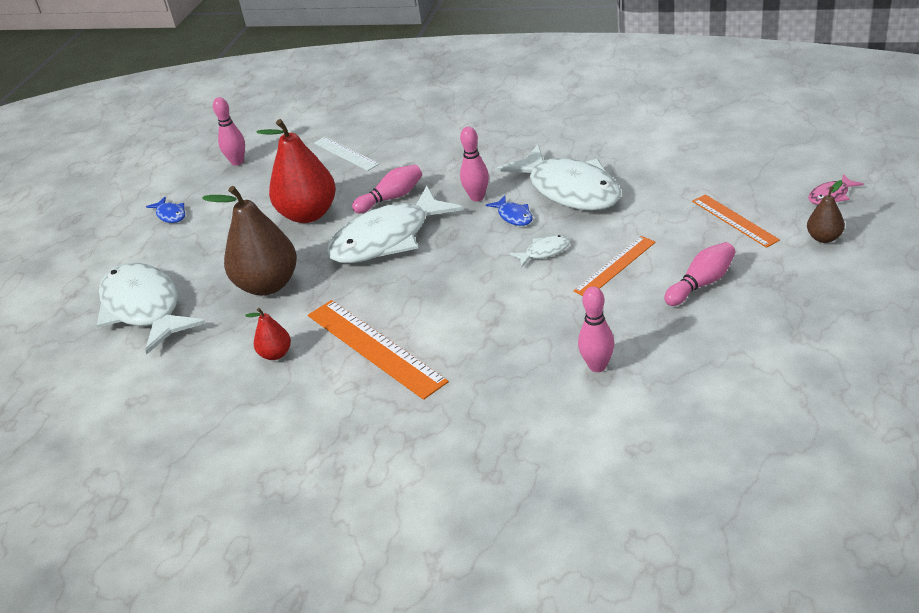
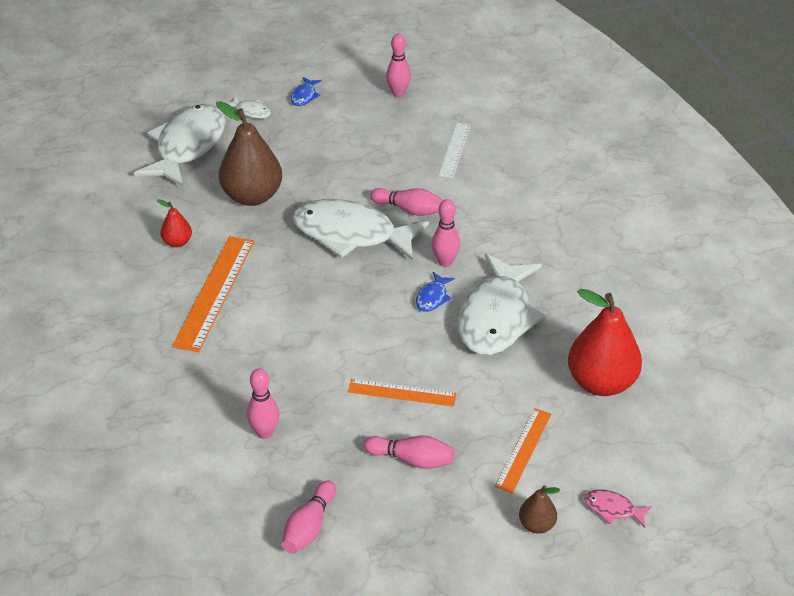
camera: 50 degrees right, 5 degrees up
red pear [257,119,336,223] -> red pear moved to [568,289,642,396]
white fish [510,235,570,267] -> white fish moved to [229,96,271,119]
none -> pink bowling pin [282,480,336,554]

